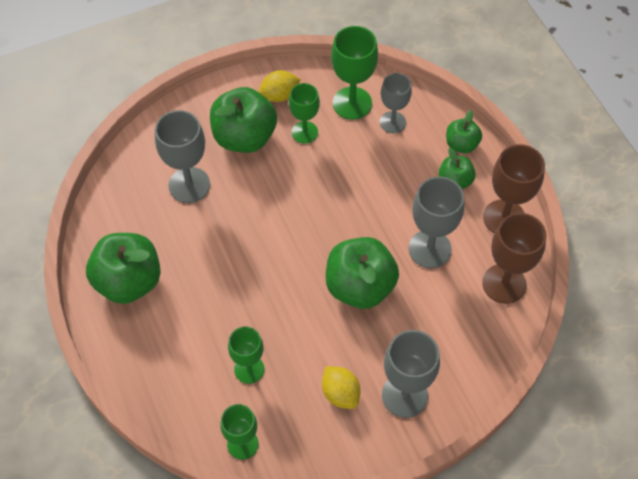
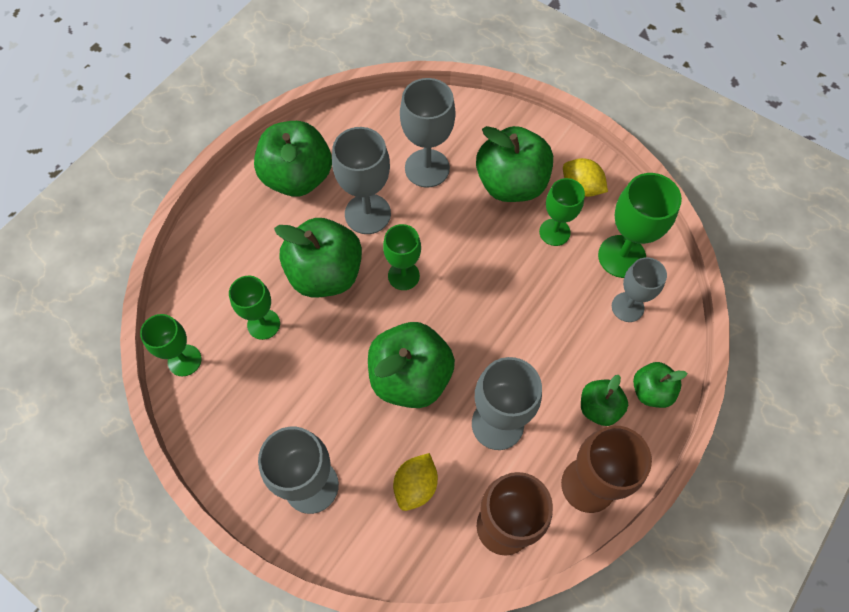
camera: 60 degrees right, 5 degrees up
yellow lemon [322,366,360,409] -> yellow lemon moved to [393,453,438,511]
none -> green apple [274,218,362,297]
none -> grey goblet [332,127,391,234]
none -> green goblet [383,224,421,290]

